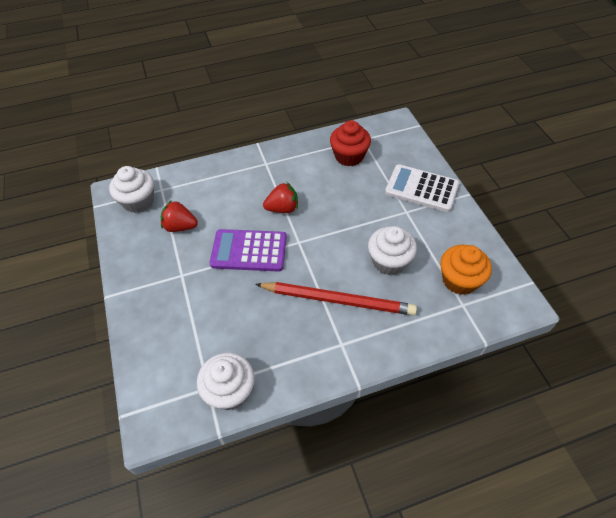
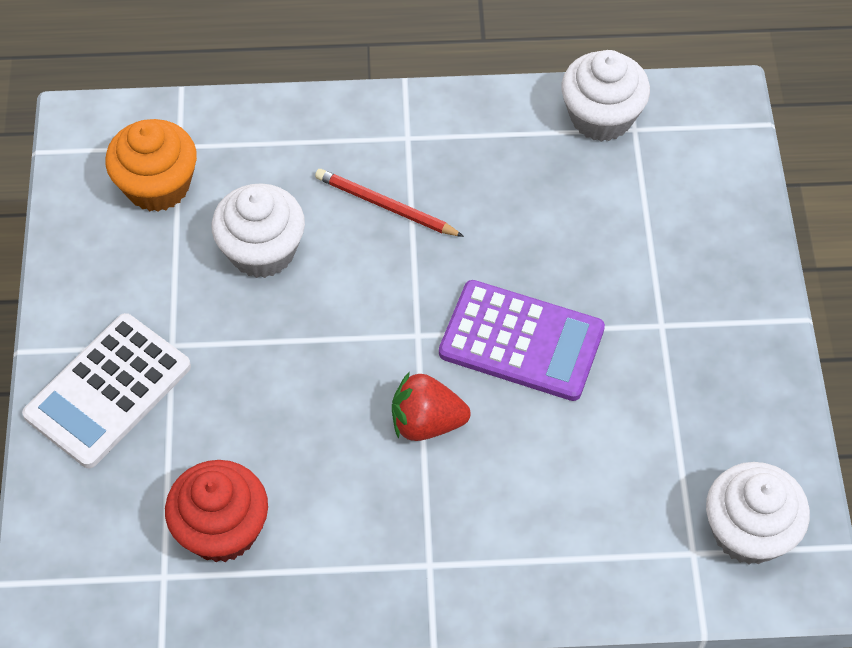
camera: 165 degrees left, 5 degrees up
red strawberry [161,200,198,232] -> none
red pencil [255,282,417,316] -> red pencil [315,169,464,237], size x0.56
white calculator [385,164,459,212] -> white calculator turned 90 degrees clockwise [22,313,191,468]

